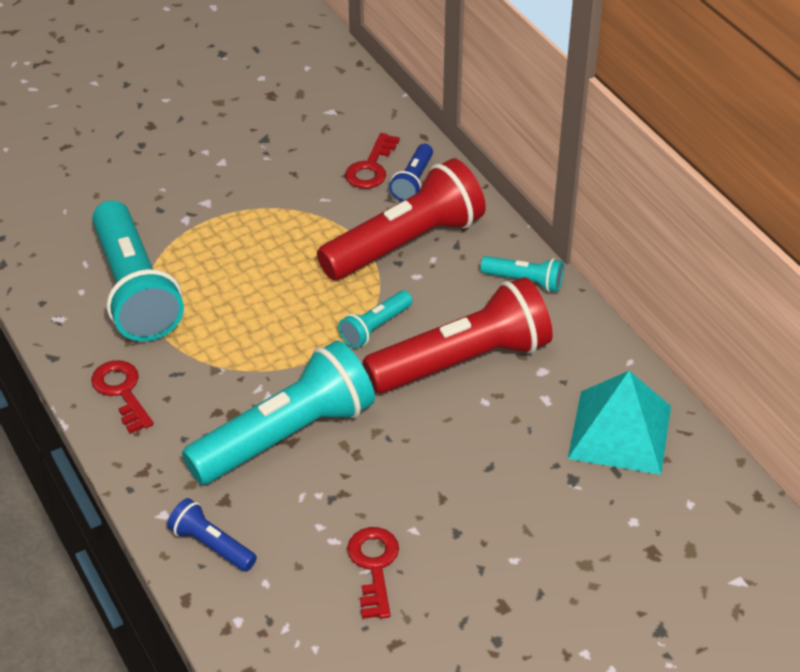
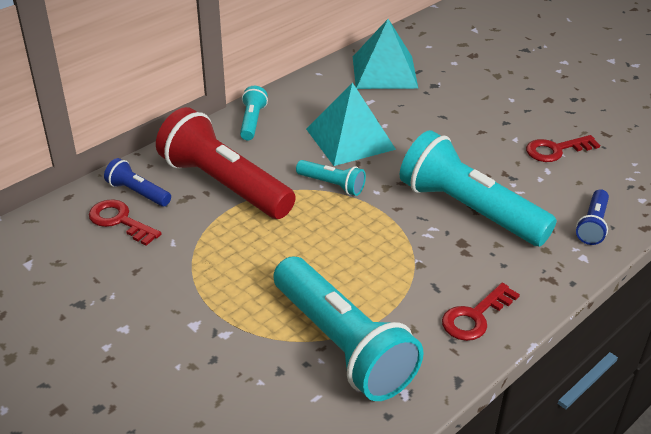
camera: 105 degrees left, 5 degrees down
turquoise flashlight [92,200,184,341] -> turquoise flashlight turned 90 degrees clockwise [273,256,424,401]
red key [345,133,400,189] -> red key turned 150 degrees counterclockwise [89,199,161,246]
red flashlight [363,277,553,394] -> turquoise pyramid [306,82,396,166]
blue flashlight [389,144,433,201] -> blue flashlight turned 150 degrees counterclockwise [104,158,171,206]

